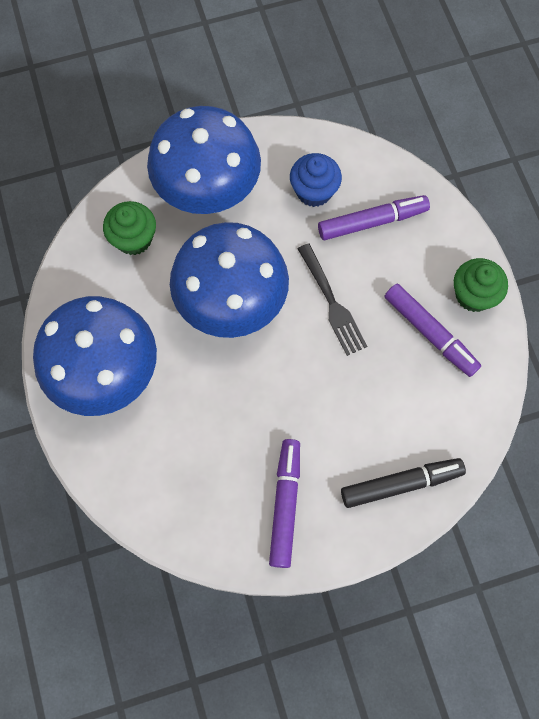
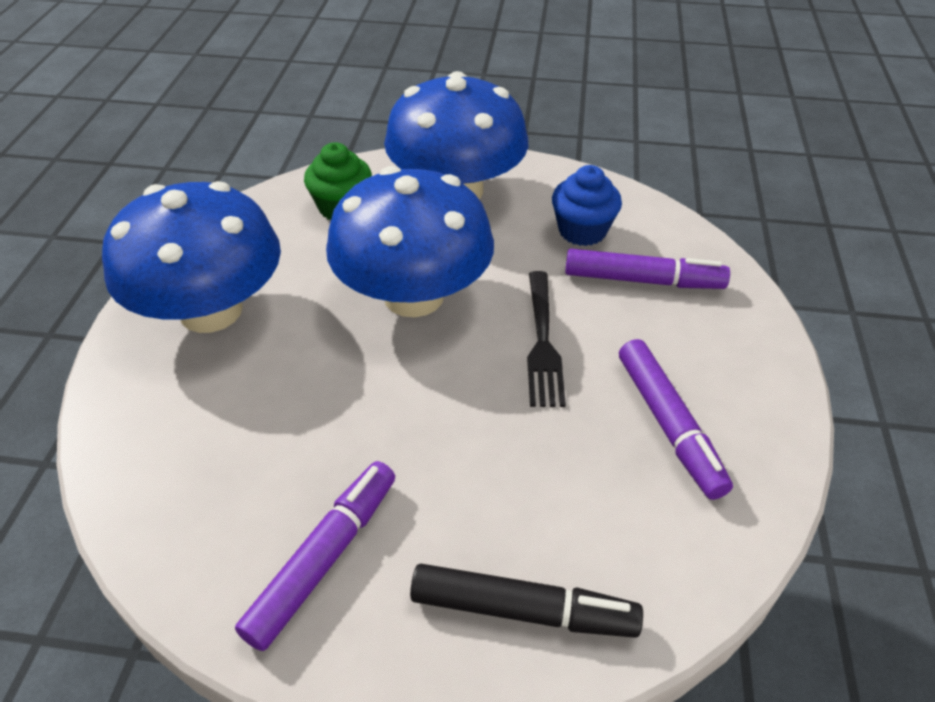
camera: 25 degrees right, 25 degrees down
green cupcake [454,258,508,312] -> none

